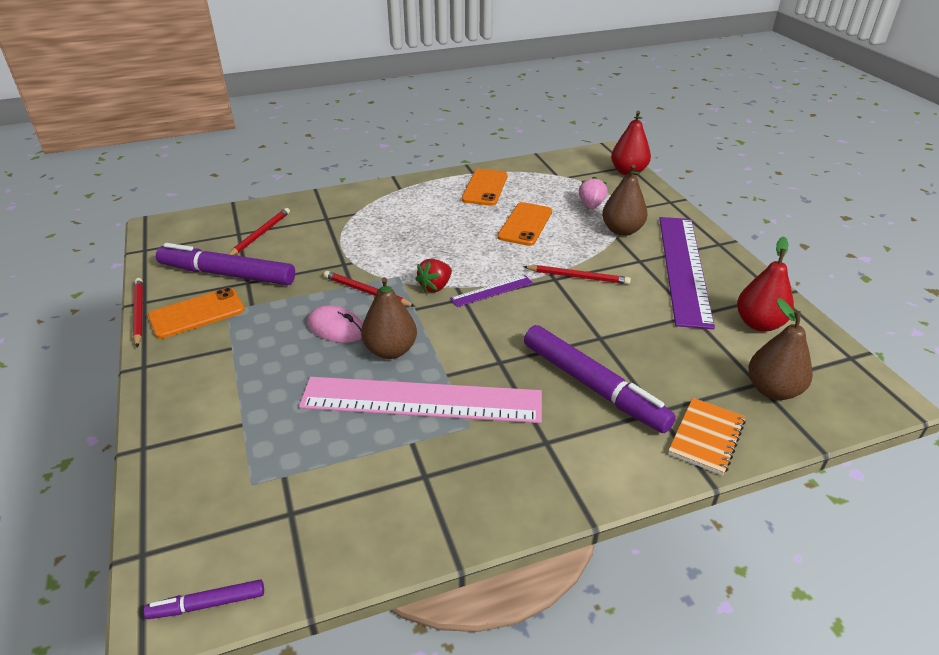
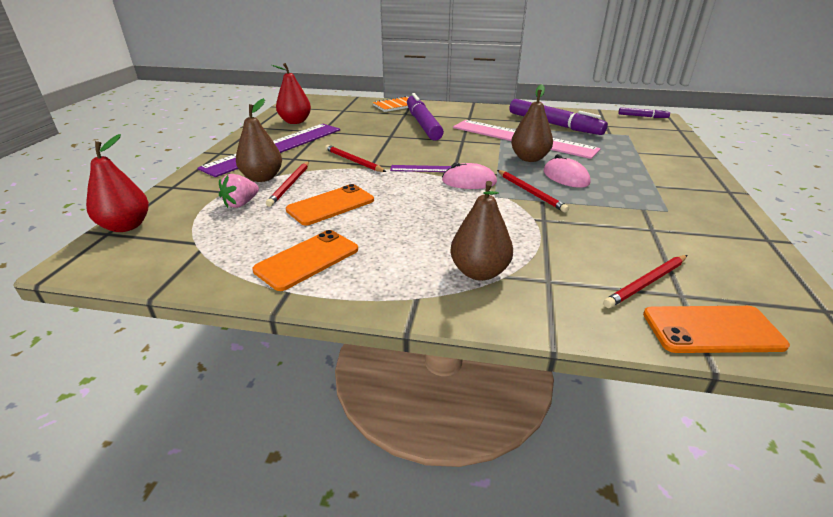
camera: 150 degrees left, 5 degrees down
red pencil [133,278,143,347] -> red pencil moved to [266,161,309,207]
orange phone [148,287,245,339] -> orange phone moved to [643,306,790,353]
purple marker [156,243,295,285] -> purple marker moved to [509,99,608,135]
red strawberry [415,259,452,292] -> pink mouse [442,162,497,189]
brown pear [748,298,813,400] -> brown pear moved to [450,181,513,281]

